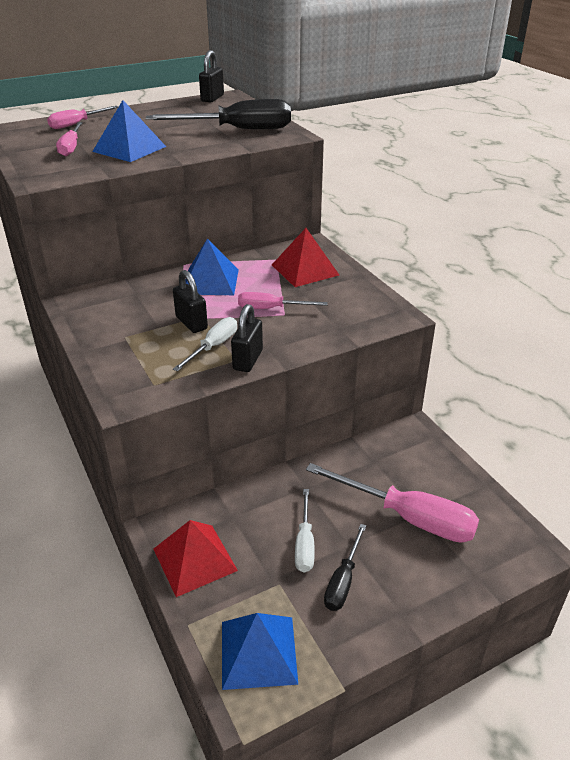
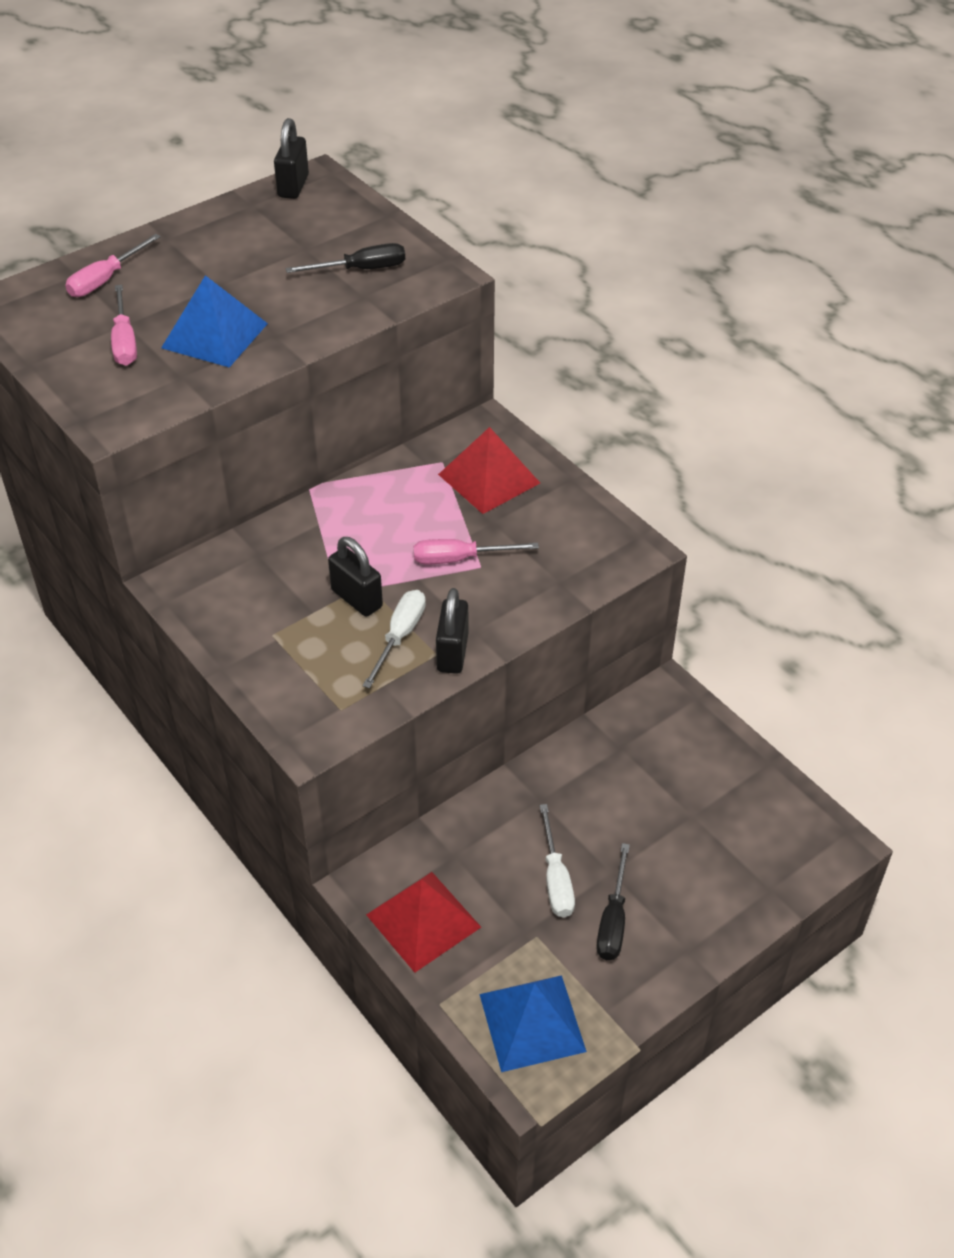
camera: 10 degrees left, 10 degrees up
black screwdriver [146,99,291,129] -> black screwdriver [285,243,405,273], size x0.55
blue pyramid [185,238,239,295] -> none
pink screwdriver [306,463,479,543] -> none

